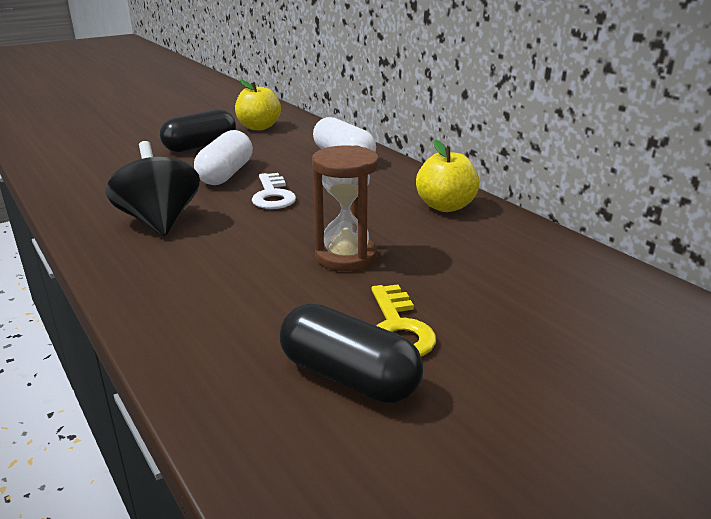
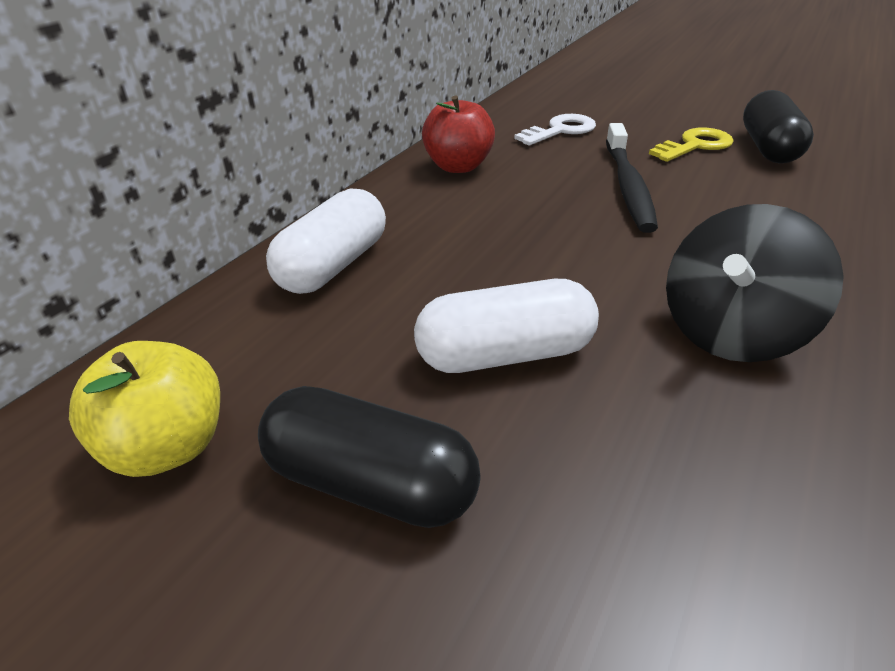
camera: 115 degrees left, 10 degrees up
white key [252,173,296,209] -> white key moved to [514,114,596,145]
brown hourglass [312,145,379,271] -> black toothbrush [606,123,658,233]
yellow apple [416,140,480,212] -> red apple [422,95,495,173]

